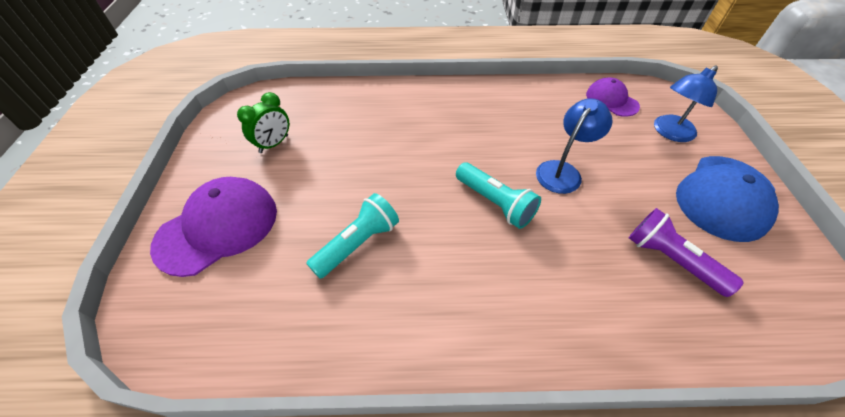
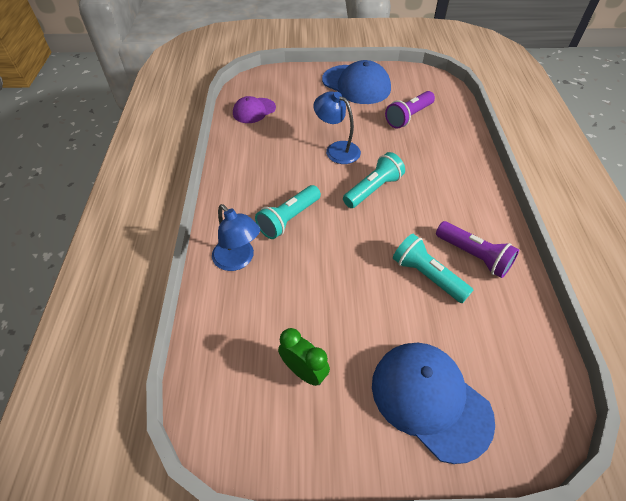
camera: 90 degrees left, 0 degrees up
purple cap [150,177,277,277] -> blue cap [372,343,495,464]
blue lamp [654,66,718,142] -> blue lamp moved to [212,204,260,271]
none -> turquoise flashlight [255,185,321,239]
none -> purple flashlight [436,221,519,278]

